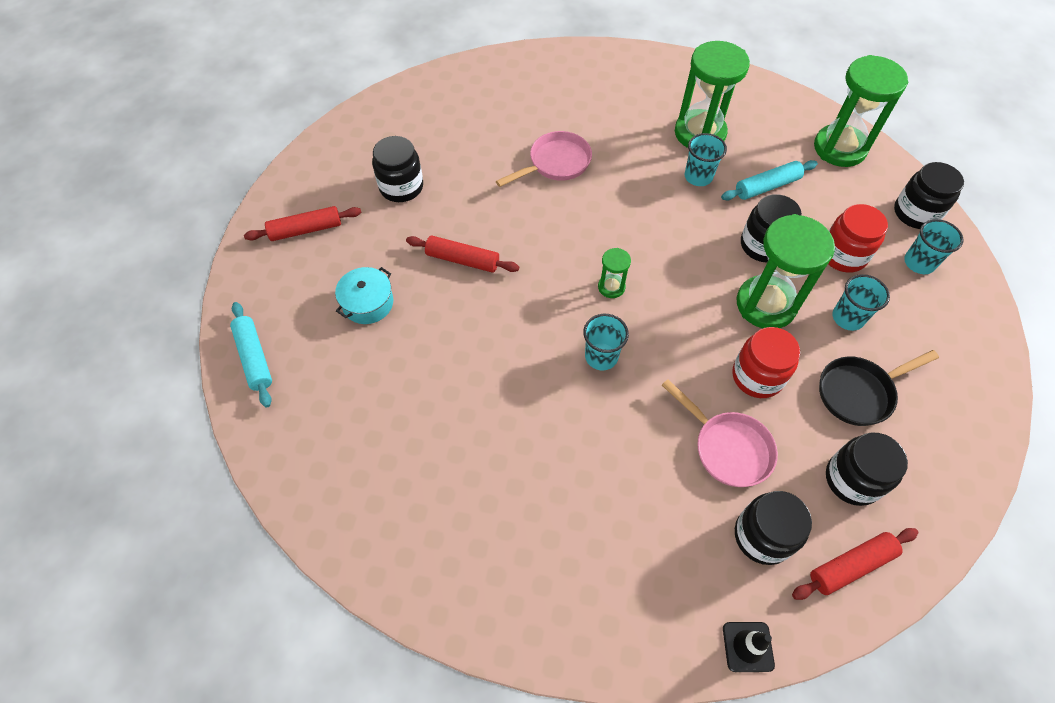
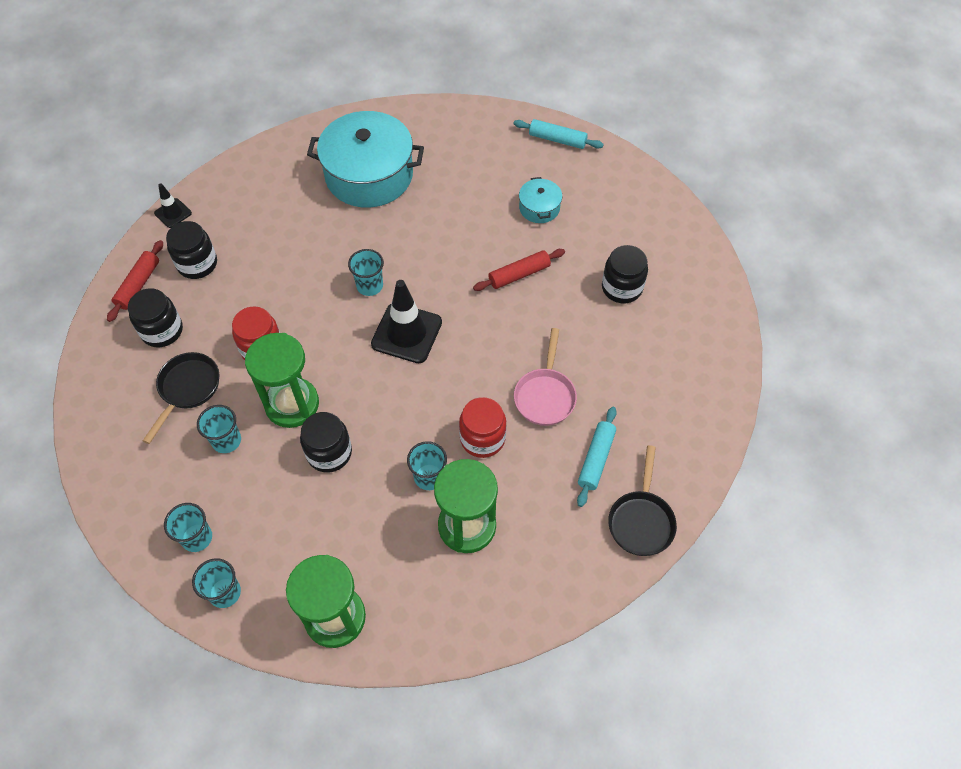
camera: 135 degrees right, 0 degrees up
red rolling pin [244,206,362,241] -> none
green hourglass [598,248,631,298] -> black traffic cone [371,280,442,363]
pink pan [662,379,778,487] -> none
turquoise rolling pin [721,160,818,201] -> turquoise rolling pin moved to [577,407,617,507]
red jar [828,204,888,273] -> red jar moved to [459,397,506,458]
black jar [894,162,964,229] -> turquoise cup [192,558,241,608]
none -> turquoise pot [307,111,424,208]
none -> black pan [608,445,677,556]

